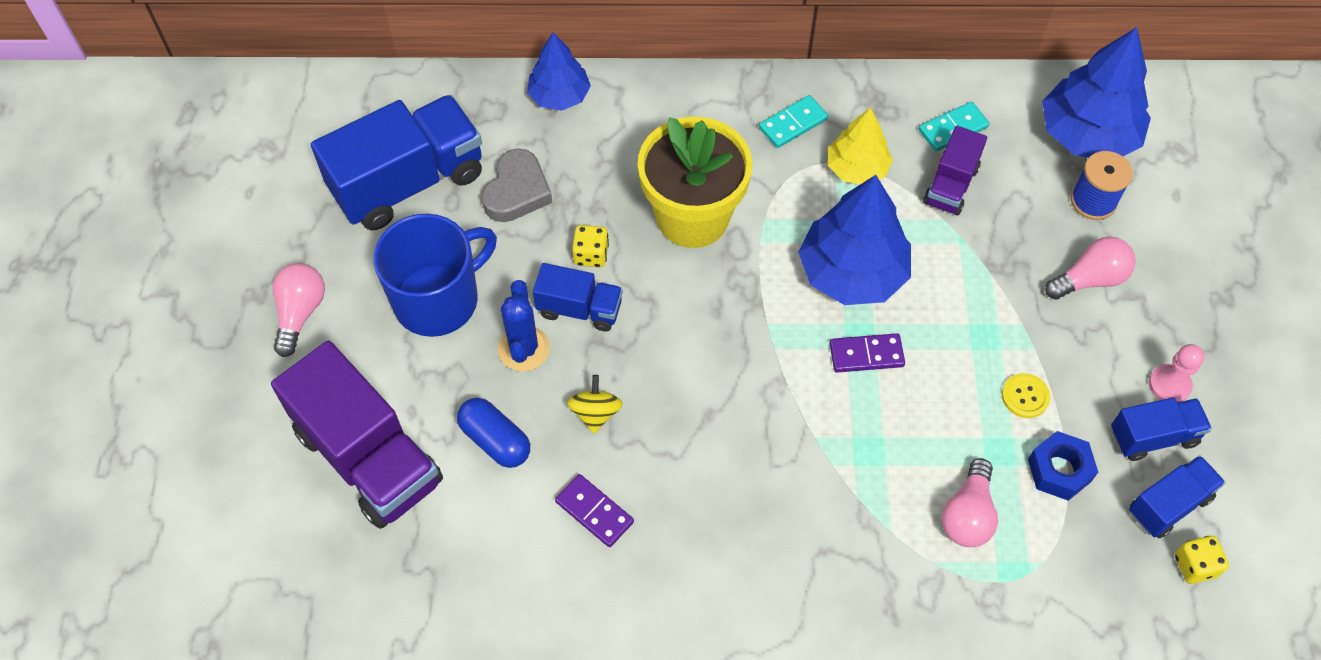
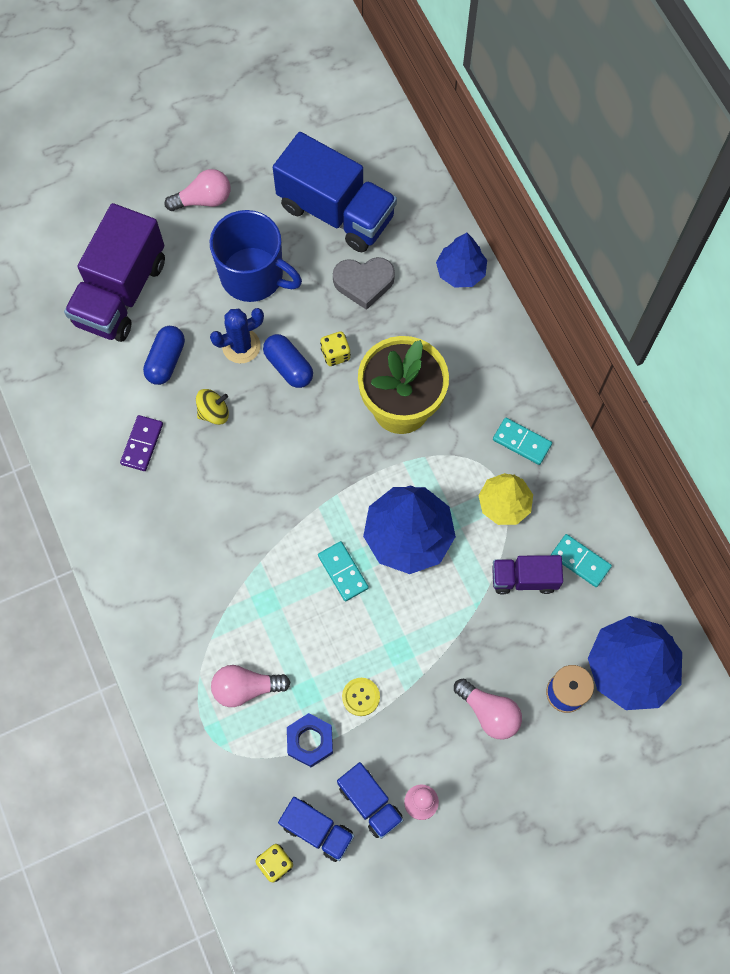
camera: 65 degrees right, 10 degrees up
blue truck [533,263,623,332] -> blue capsule [263,334,313,388]
purple domino [830,333,905,373] -> turquoise domino [318,541,369,601]

